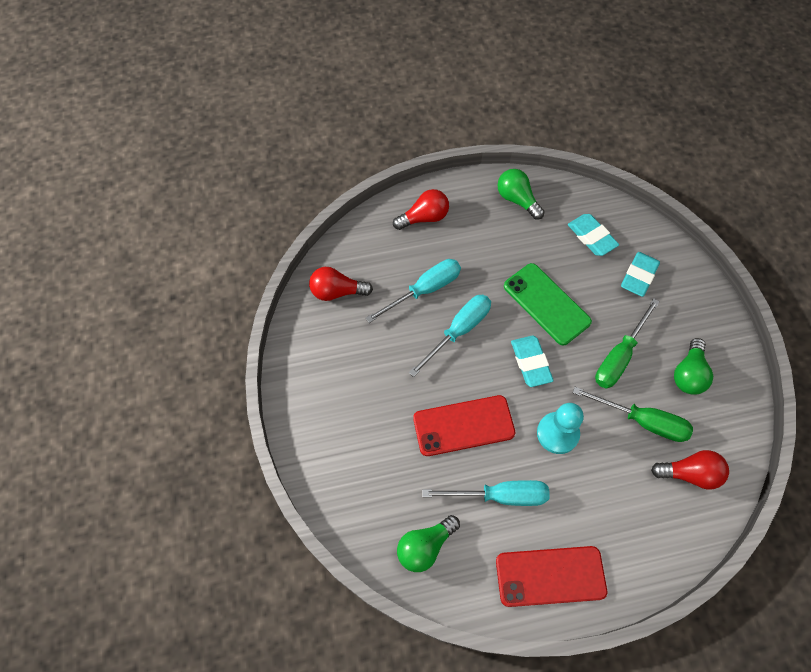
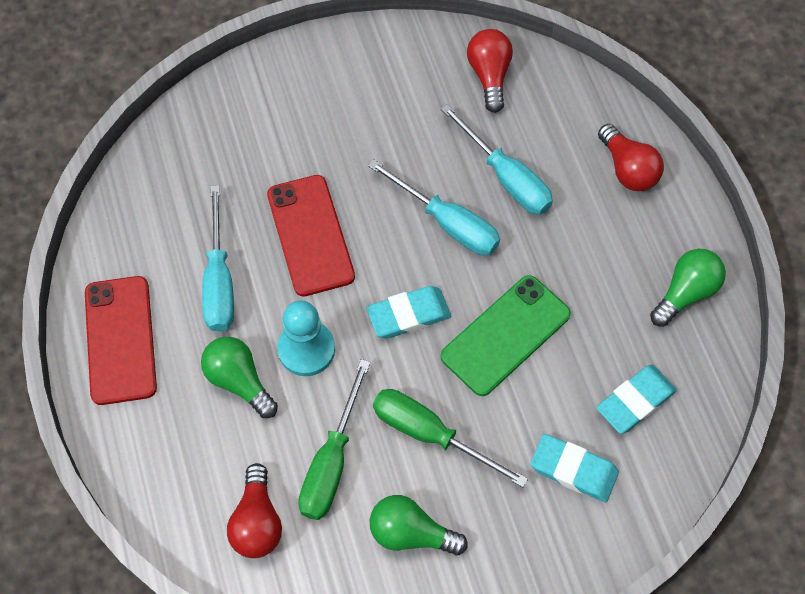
camera: 85 degrees right, 0 degrees up
green light bulb [397,515,460,572] -> green light bulb moved to [201,337,278,418]

